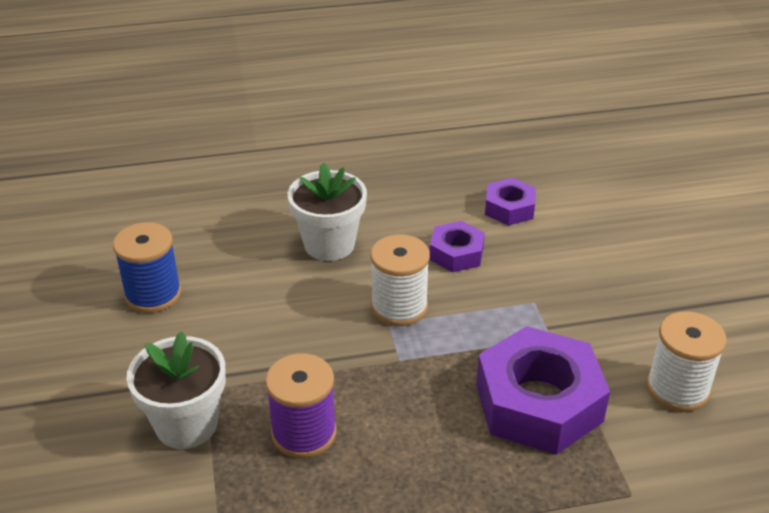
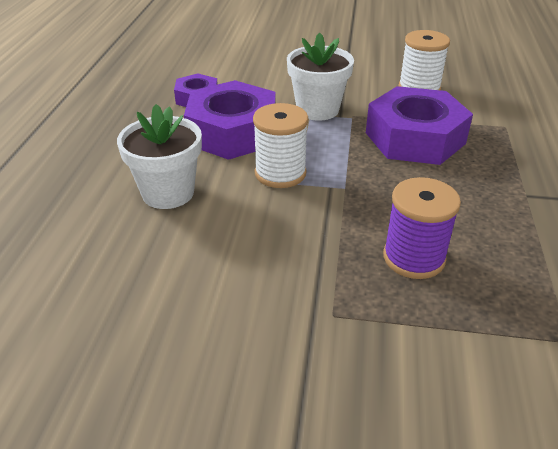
camera: 70 degrees left, 0 degrees up
blue spool [113,222,181,313] -> none
white flower pot [126,331,226,449] -> white flower pot moved to [287,32,354,121]
purple nut [430,221,485,272] -> purple nut [184,80,276,160], size x1.91

